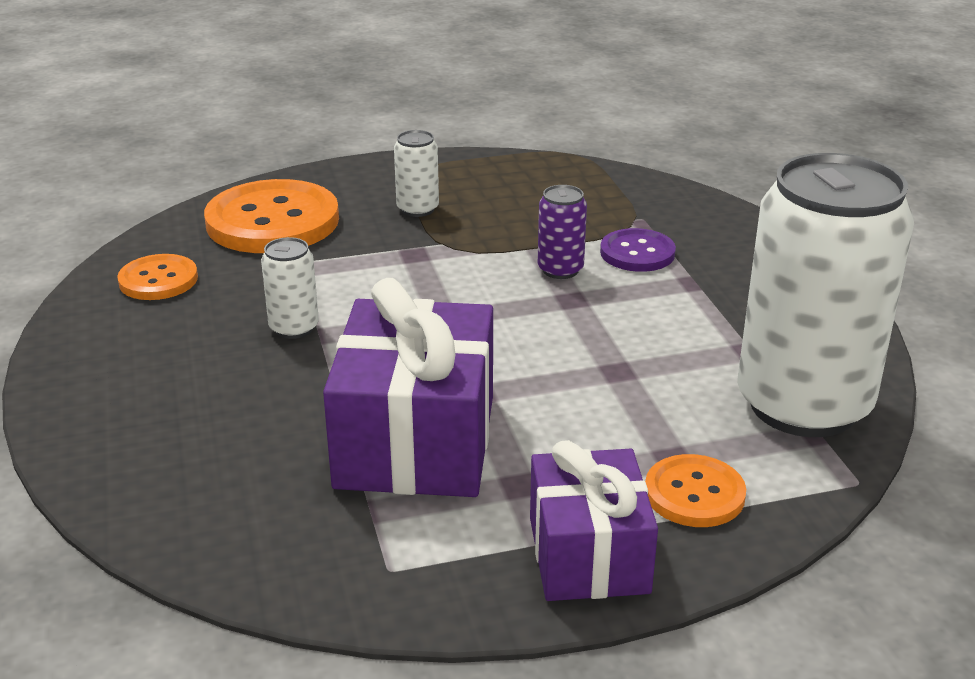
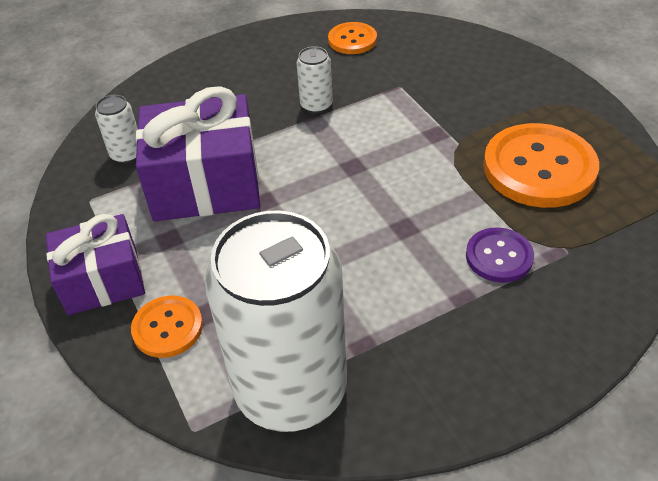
camera: 80 degrees right, 15 degrees up
orange button [204,179,339,253] -> orange button moved to [483,123,599,208]
white can [394,130,439,217] -> white can moved to [95,95,138,164]
purple can [538,185,587,279] -> none

